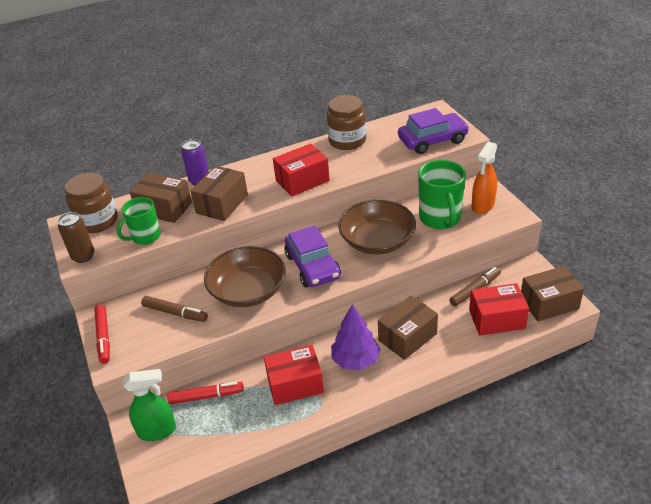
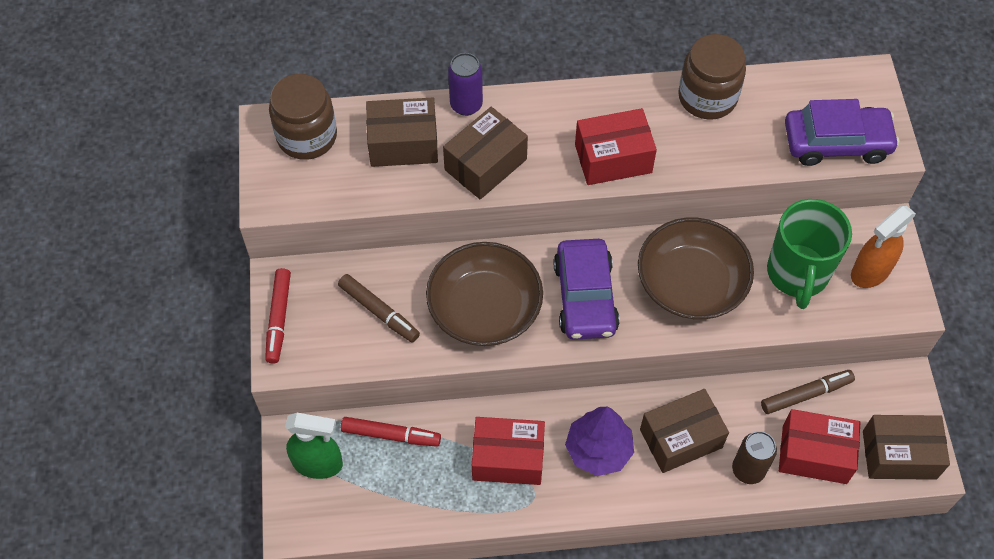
camera: 15 degrees right, 20 degrees up
brown can [58,212,94,263] -> brown can moved to [732,431,777,484]
green mug [117,197,161,245] -> none
brown box [130,173,192,223] -> brown box turned 45 degrees counterclockwise [366,98,438,167]

